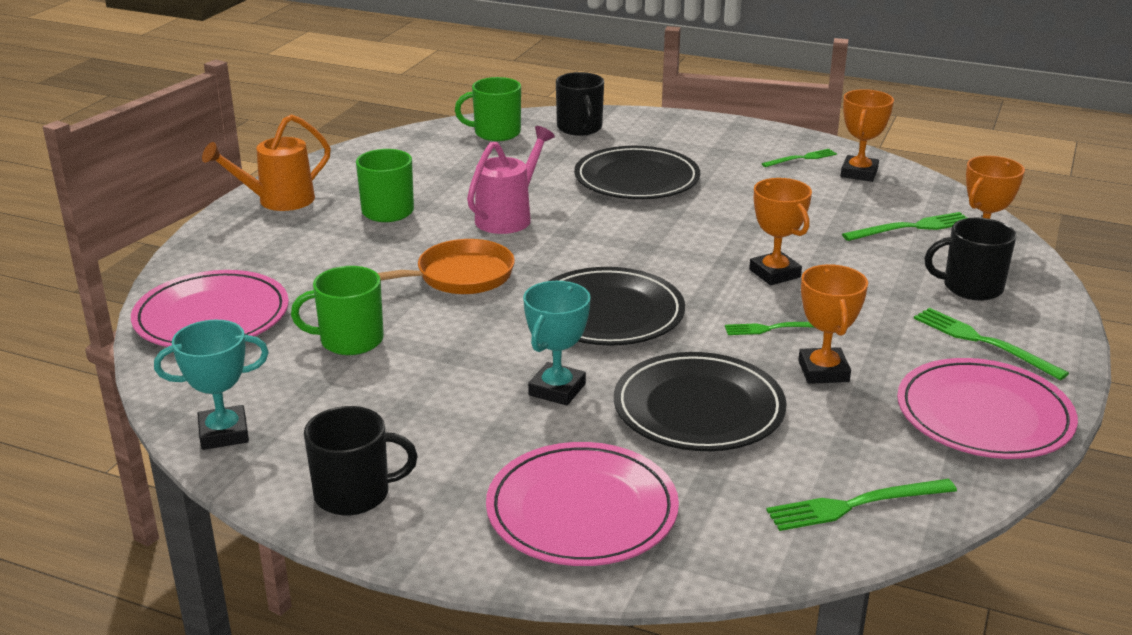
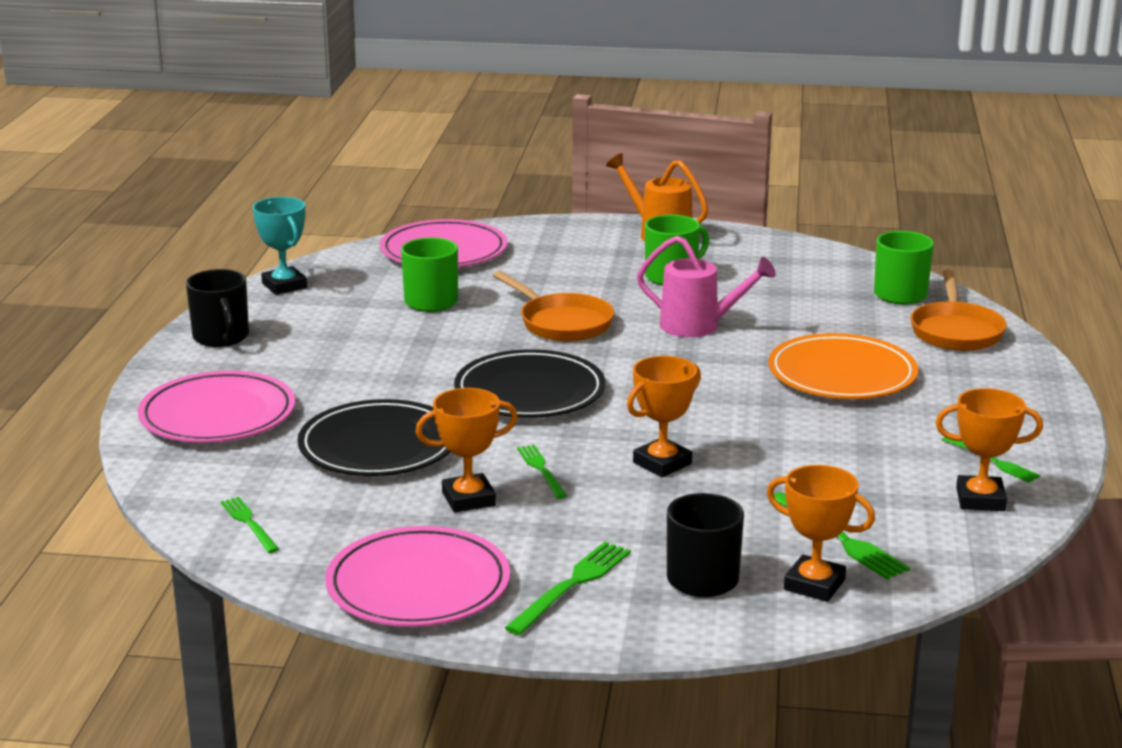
camera: 75 degrees right, 5 degrees down
turquoise trophy [523,281,591,406] -> none
black mug [556,72,604,136] -> orange pan [911,269,1007,351]
black plate [574,146,700,199] -> orange plate [768,333,918,399]
green fork [766,479,957,531] -> green fork [221,497,279,553], size x0.66

